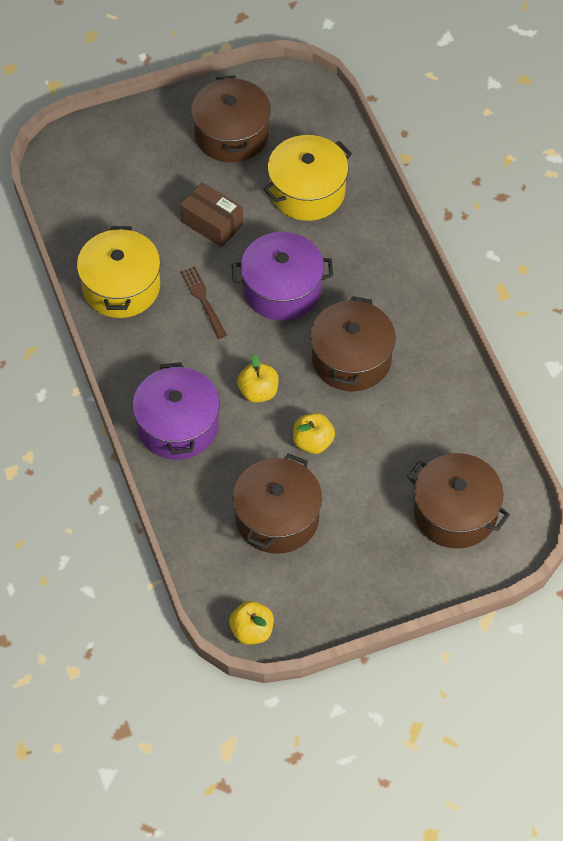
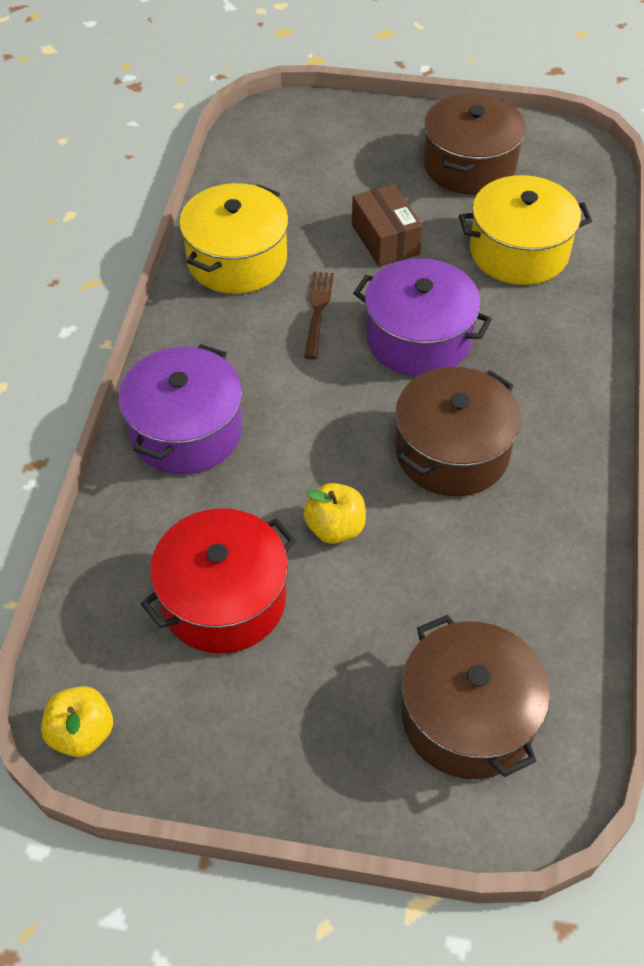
camera: 30 degrees right, 5 degrees down
brown pot [232,454,322,554] -> red pot [141,508,296,653]
yellow apple [237,354,279,403] -> none

